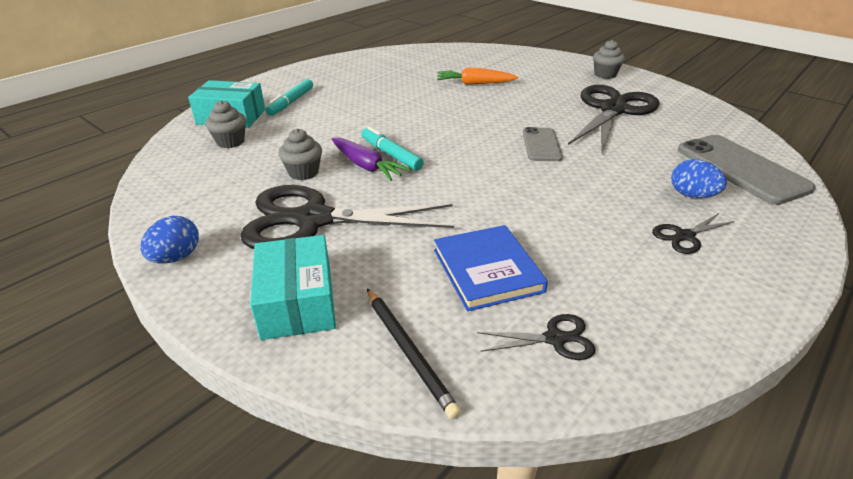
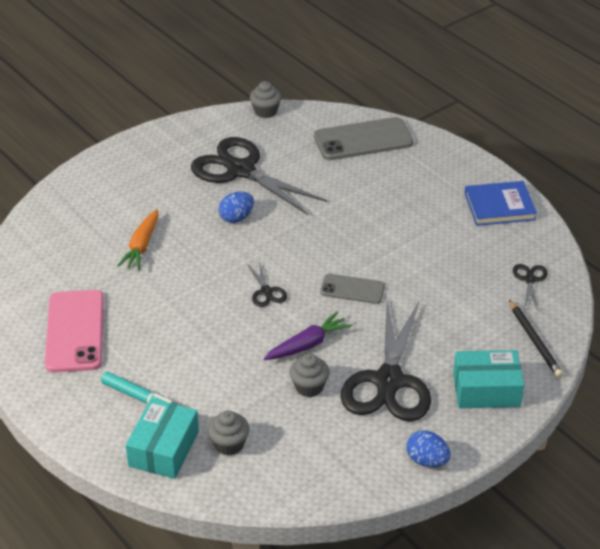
camera: 80 degrees left, 5 degrees up
turquoise marker [361,126,424,171] -> none
black pencil [367,289,461,419] -> black pencil turned 90 degrees clockwise [509,300,563,378]
blue book [434,225,548,311] -> blue book moved to [465,181,537,226]
grey phone [523,127,563,161] -> grey phone moved to [320,274,385,304]
grey cupcake [593,40,625,79] -> grey cupcake moved to [250,81,281,118]
black scissors [652,213,735,254] -> black scissors moved to [247,260,287,307]
blue egg [671,159,727,198] -> blue egg moved to [218,192,254,223]
none -> pink phone [45,290,104,373]

